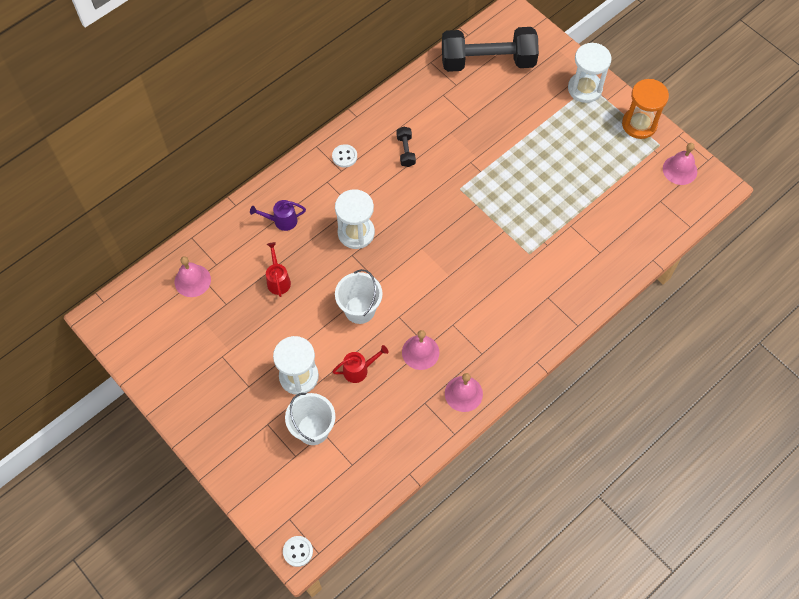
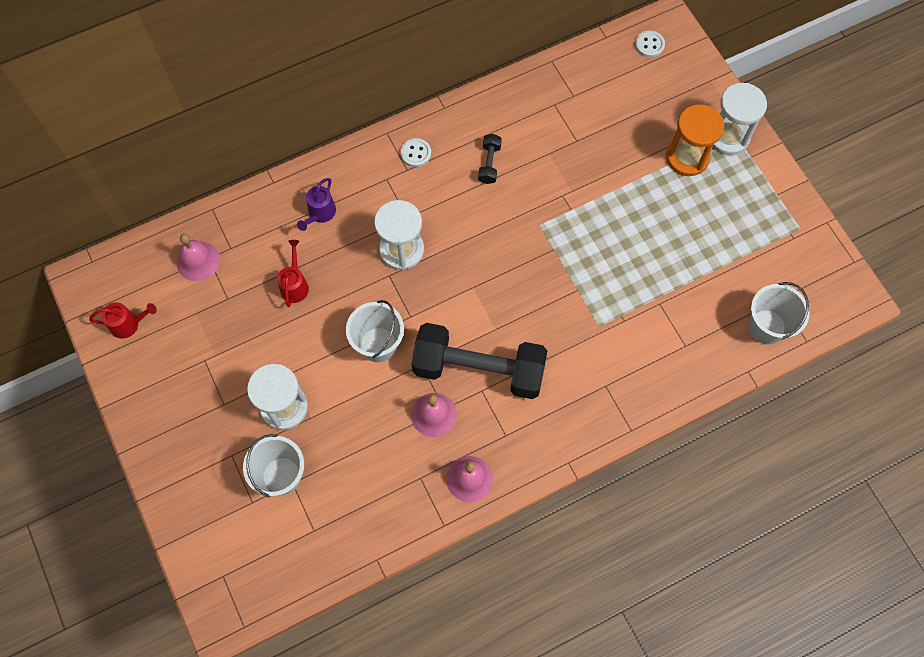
camera: 15 degrees right, 5 degrees up
purple watering can [250,200,306,231] -> purple watering can turned 75 degrees counterclockwise [297,178,336,231]
white button [283,536,313,567] -> white button moved to [635,31,665,58]
red watering can [332,345,388,383] -> red watering can moved to [89,302,157,339]
black dumbbell [442,27,539,72] -> black dumbbell moved to [412,323,548,399]
orange hourglass [622,79,669,139] -> orange hourglass moved to [666,104,724,176]
pink bell [663,143,697,185] -> none
none -> white bucket [748,282,809,344]

